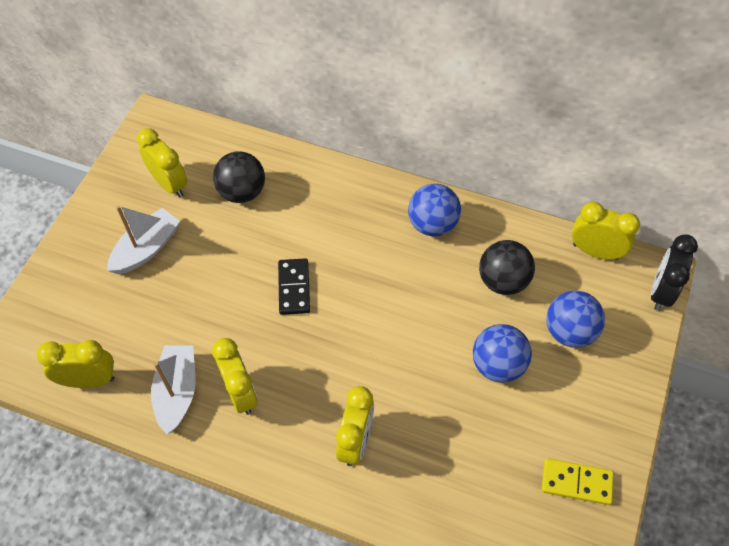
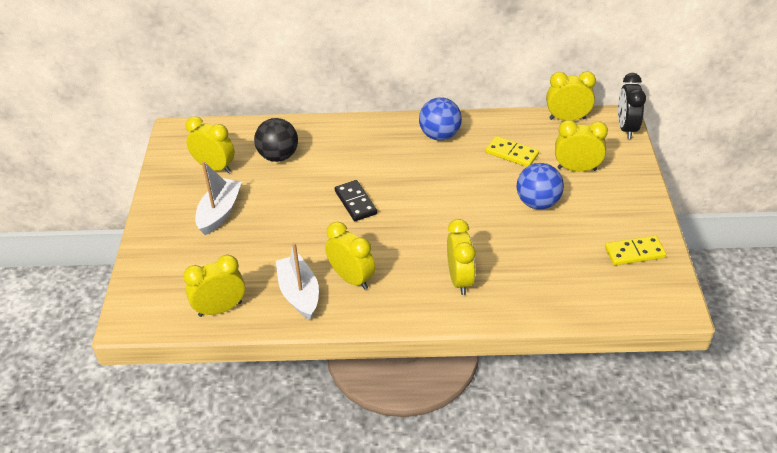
camera: 20 degrees left, 15 degrees down
black ball [479,240,535,295] -> yellow domino [486,136,539,167]
blue ball [546,291,605,348] -> yellow clock [555,120,608,172]

